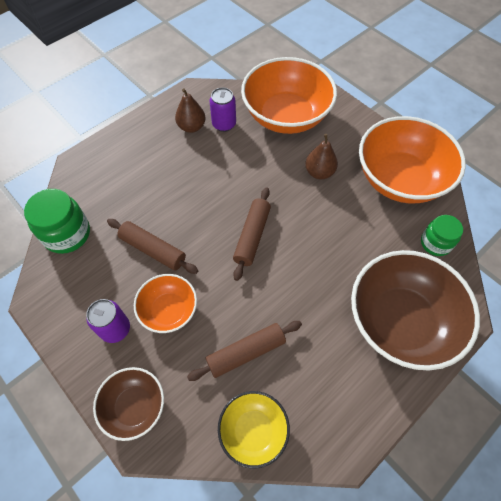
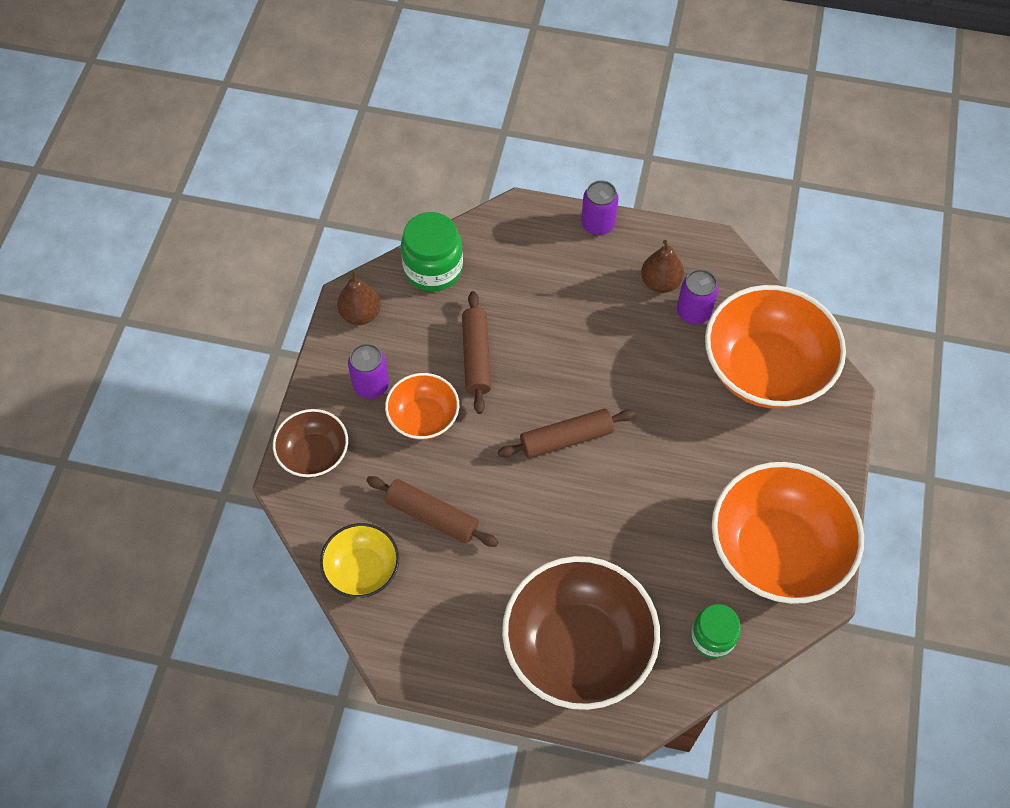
camera: 55 degrees right, 0 degrees up
brown pear [305,134,338,179] -> brown pear moved to [337,270,381,325]
none -> purple can [581,180,619,236]

